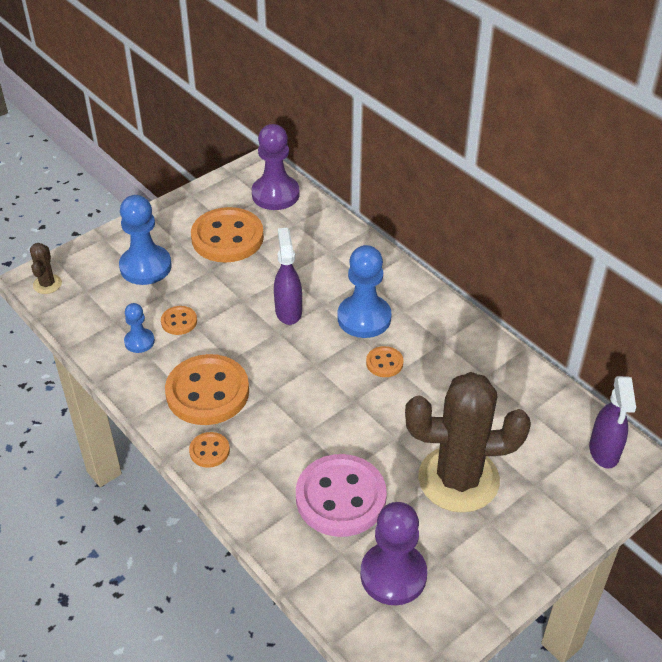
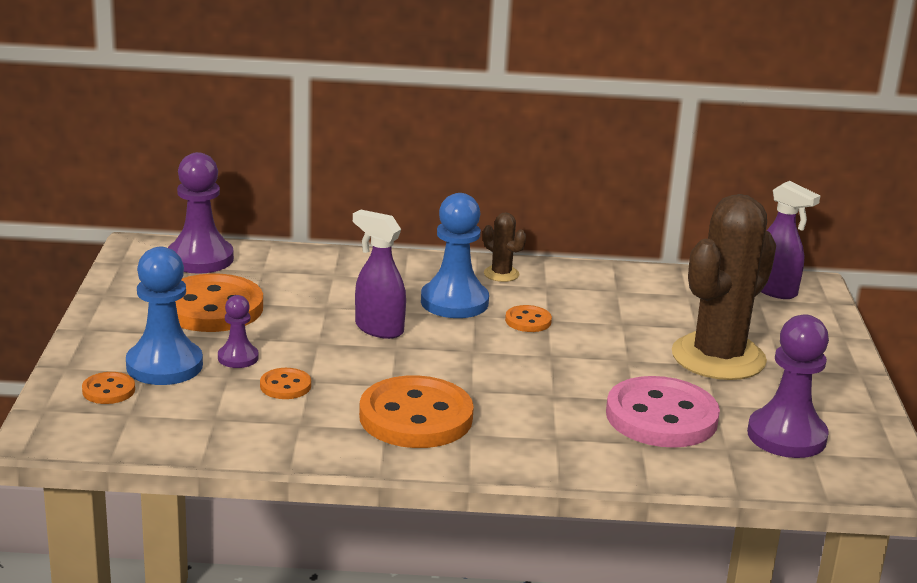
camera: 50 degrees left, 20 degrees down
brown cactus [30,243,62,294] -> brown cactus moved to [483,212,526,282]
blue pawn [124,303,155,353] -> none
orange button [189,432,230,468] -> orange button moved to [82,372,135,404]
none -> purple pawn [218,295,259,368]

